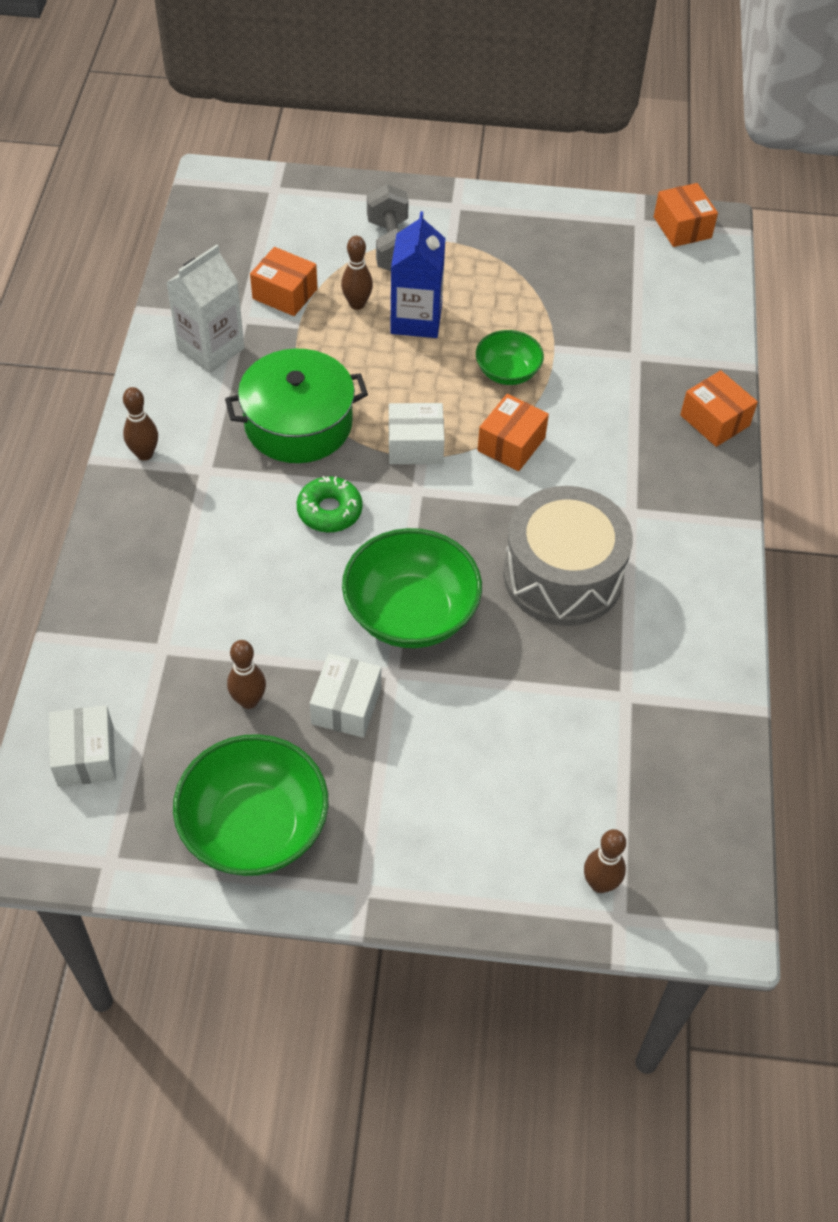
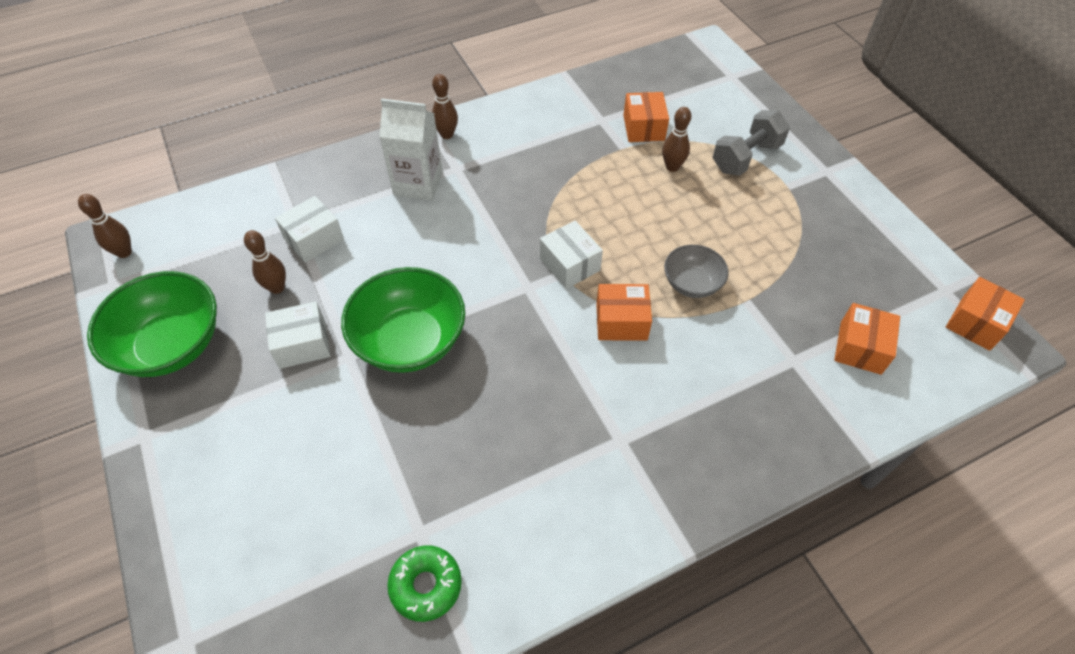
camera: 60 degrees right, 0 degrees up
white box [49,705,116,787] -> white box moved to [275,196,344,263]
white carton [166,244,245,373] -> white carton moved to [379,98,443,201]
green pot [225,348,368,463] -> none
green donut [297,476,362,532] -> green donut moved to [387,545,462,622]
blue carton [390,211,445,338] -> none
green bowl [476,330,544,385] -> grey bowl [664,245,729,298]
grey drum [503,486,633,626] -> none
brown bowling pin [584,829,626,893] -> brown bowling pin moved to [78,194,132,258]
orange box [680,370,758,447] -> orange box moved to [834,303,900,375]

